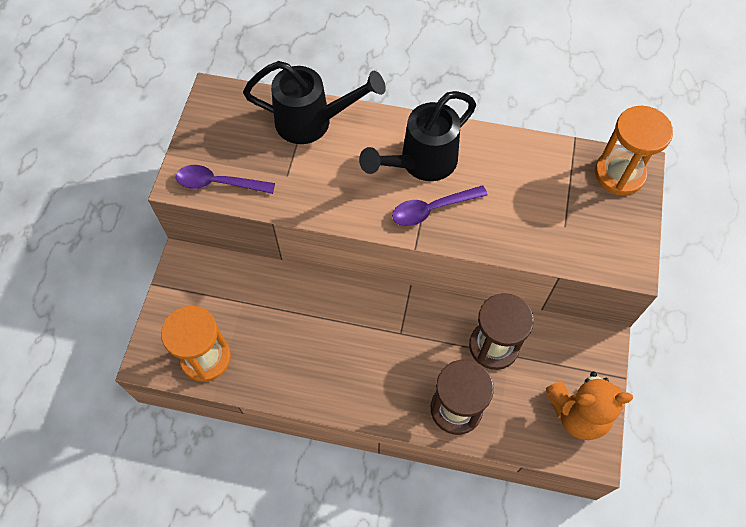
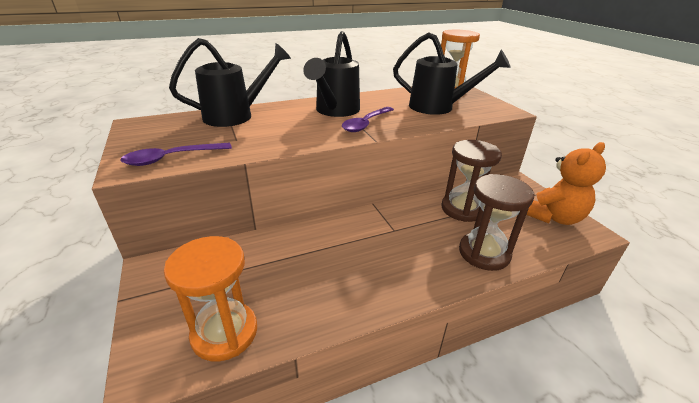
camera: 35 degrees left, 30 degrees down
none -> black watering can [393,32,511,115]

